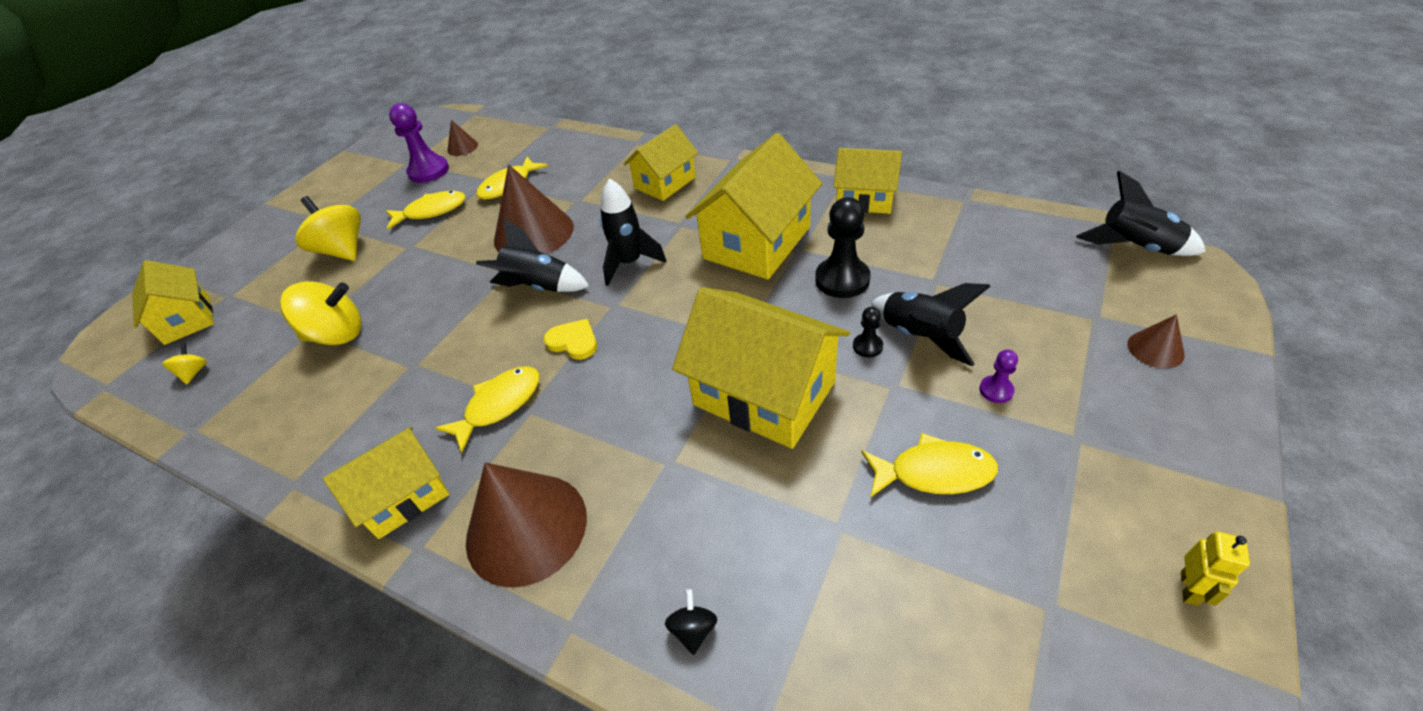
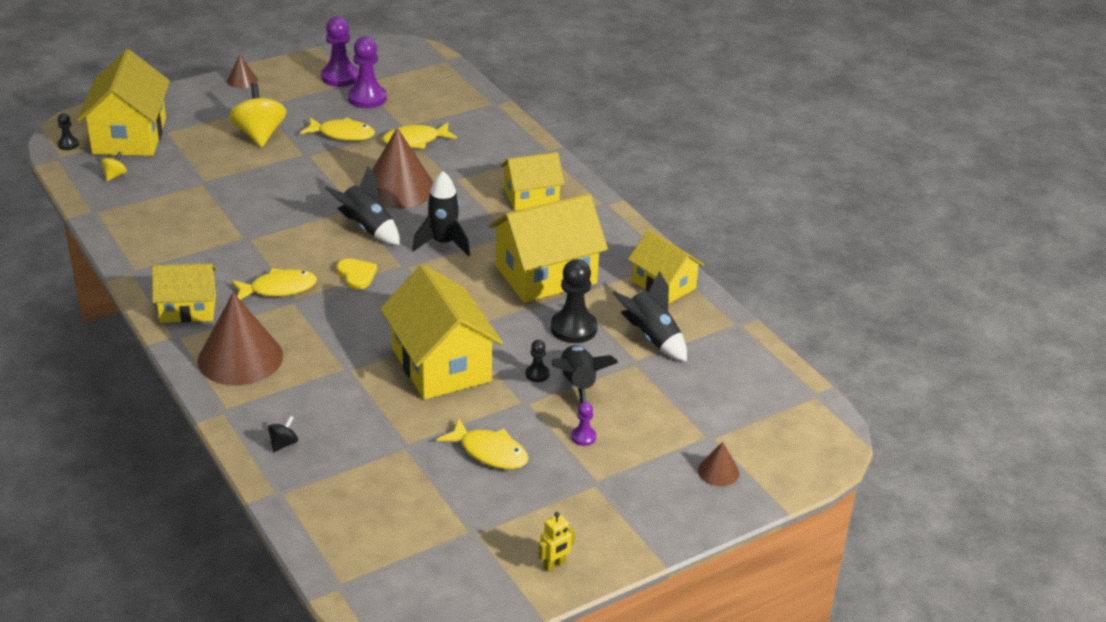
camera: 25 degrees right, 10 degrees down
yellow house [132,260,214,345] -> yellow house [77,49,170,156], size x1.63
yellow spinning top [280,281,361,345] -> none
brown cone [447,120,478,156] -> brown cone moved to [227,55,258,88]
black rocket [1076,171,1206,256] -> black rocket moved to [612,271,687,362]
none -> black pawn [58,113,79,150]
none -> purple pawn [321,16,359,87]

